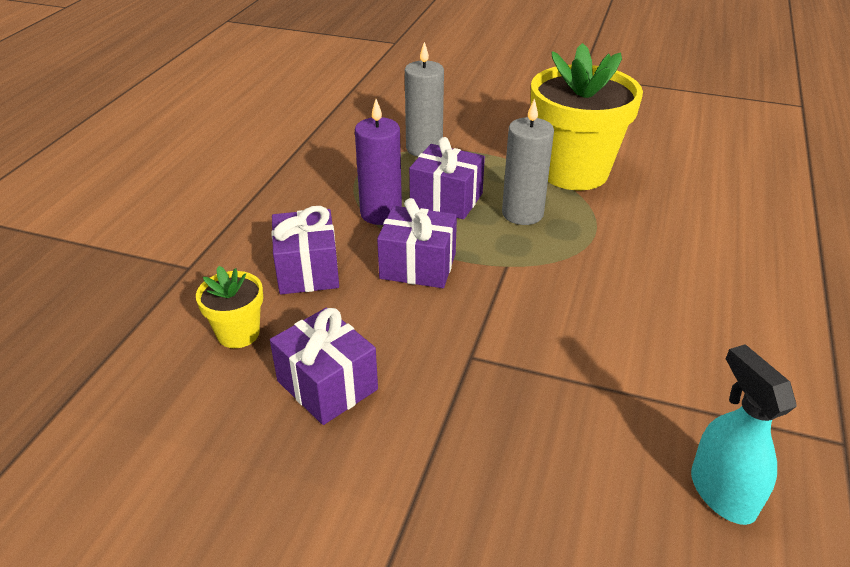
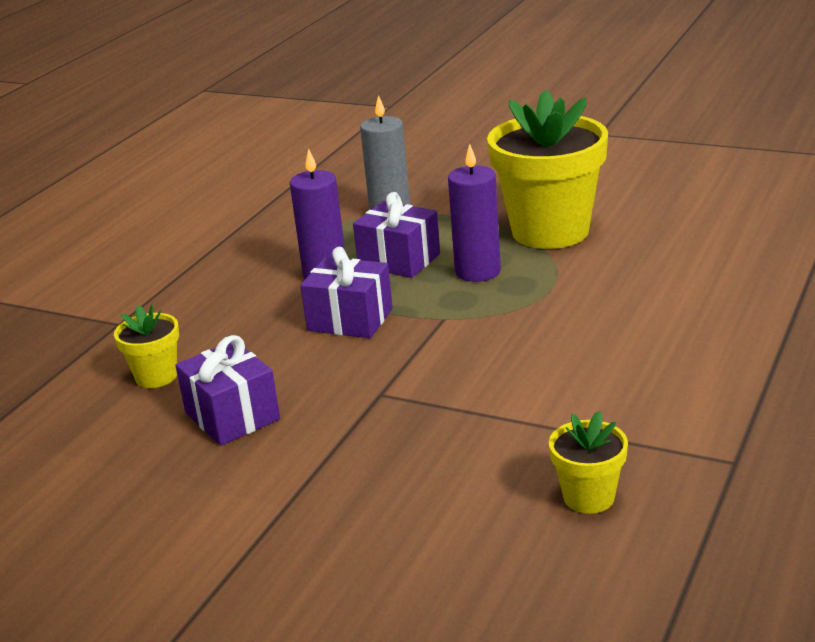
camera: 10 degrees right, 10 degrees down
purple gift [271,206,339,294] -> none
grey candle [502,98,554,225] -> purple candle [448,143,501,282]
turquoise spray bottle [691,344,797,525] -> yellow flower pot [549,411,628,514]

